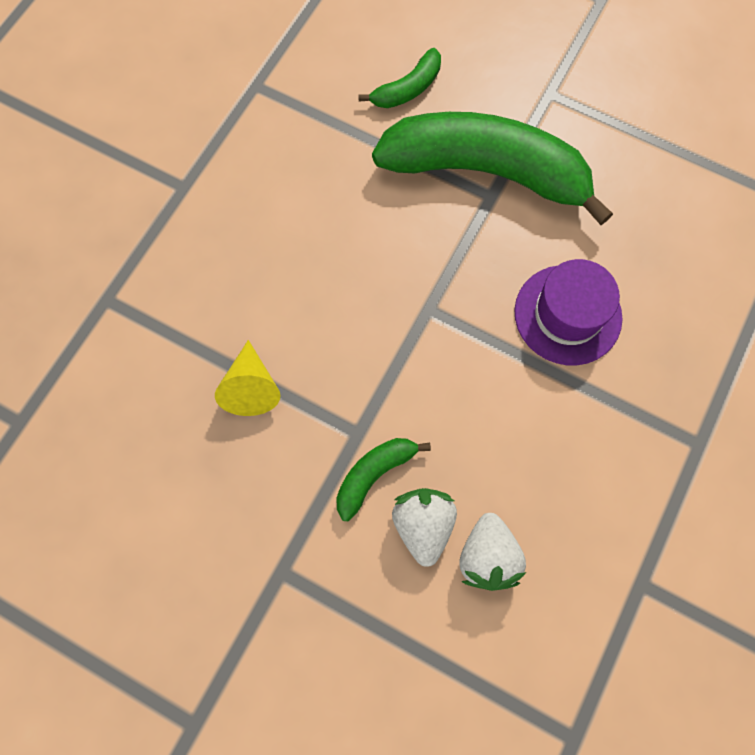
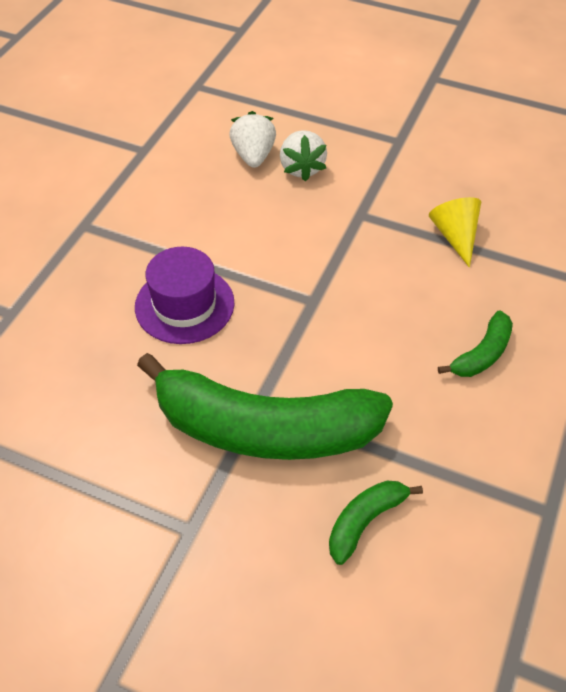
camera: 175 degrees right, 20 degrees down
green banana [336,438,431,521] -> green banana moved to [438,311,513,377]

